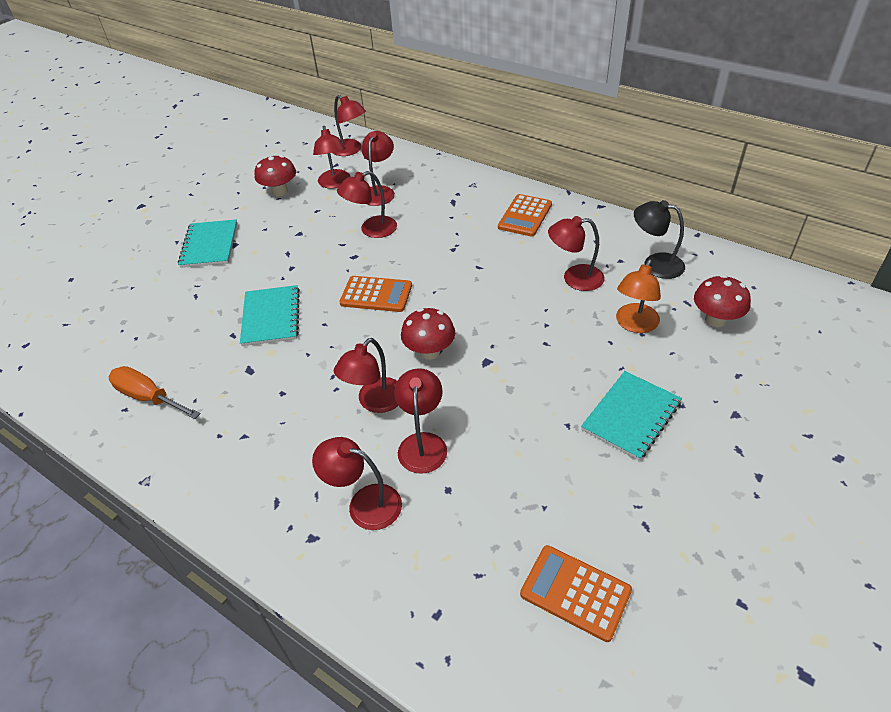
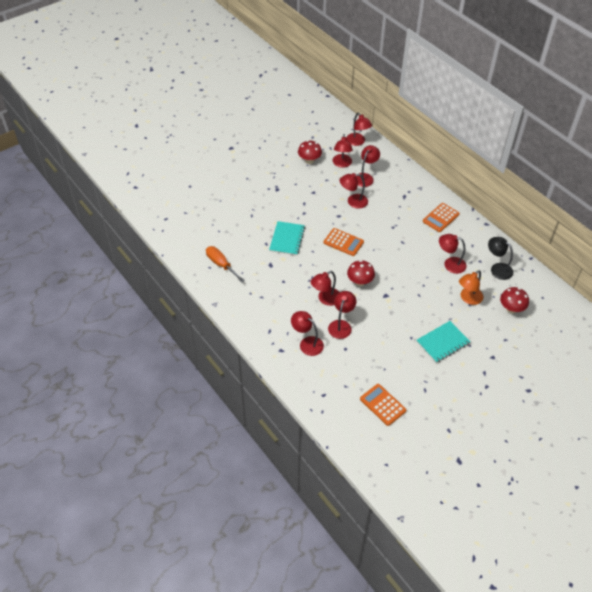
camera: 15 degrees right, 5 degrees up
turquoise notebook [178,219,237,268] -> none

